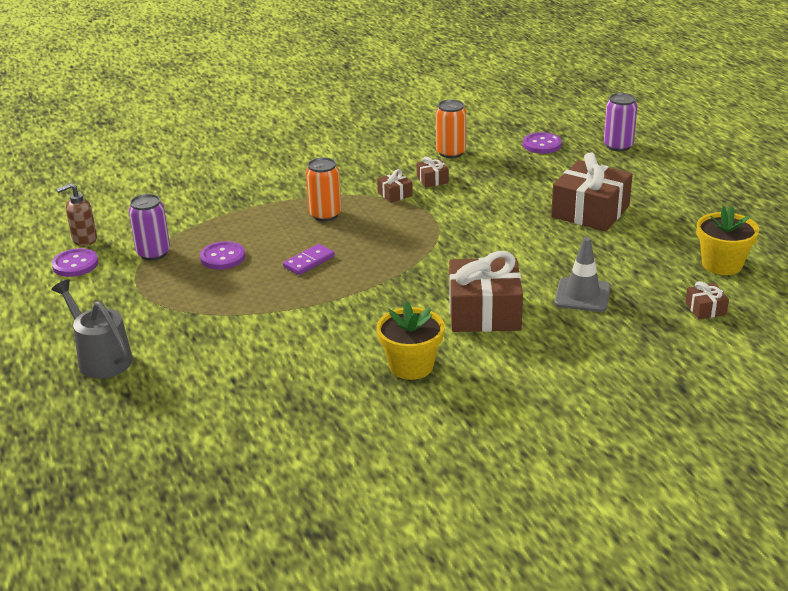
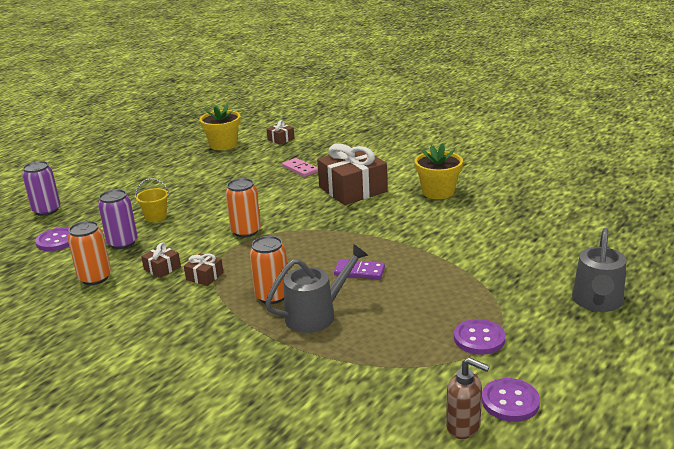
camera: 120 degrees left, 5 degrees down
purple can [129,194,170,261] -> purple can moved to [98,189,138,249]
purple button [200,241,246,270] -> purple button moved to [454,319,505,355]
brown gift [551,152,633,231] -> none
grey traffic cone [554,237,611,312] -> pink domino [282,158,318,177]
none -> yellow bucket [135,178,169,222]
none -> orange can [225,178,261,237]
none -> grey watering can [265,244,368,333]

